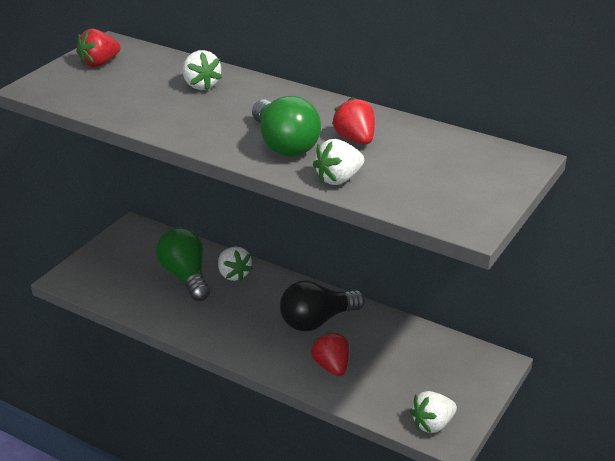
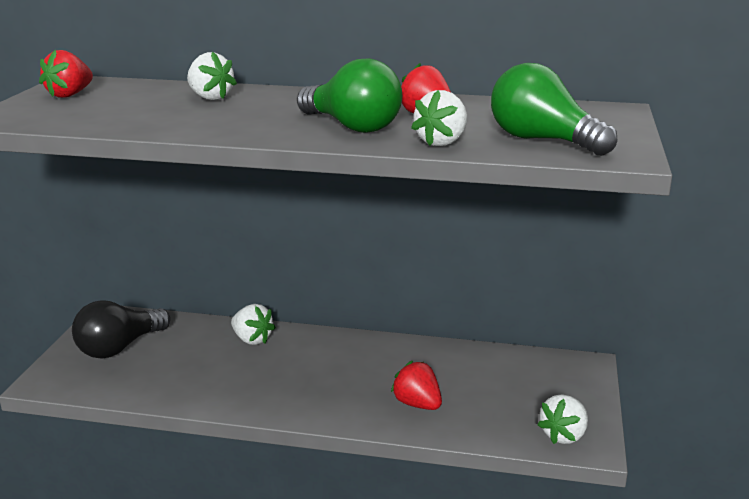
camera: 20 degrees left, 10 degrees down
green light bulb [156,227,210,301] -> green light bulb moved to [491,63,617,156]
black light bulb [280,281,365,331] -> black light bulb moved to [72,300,170,358]

